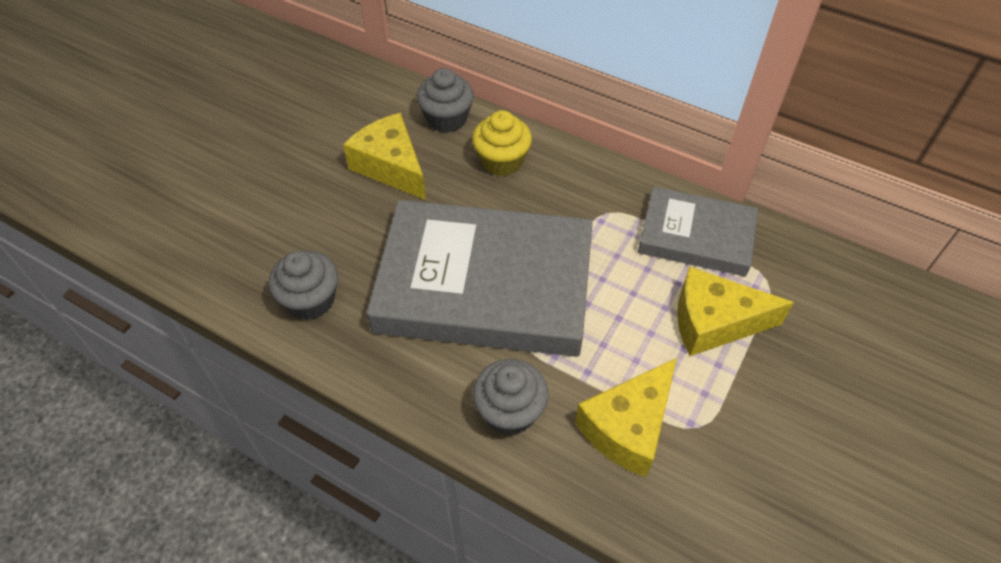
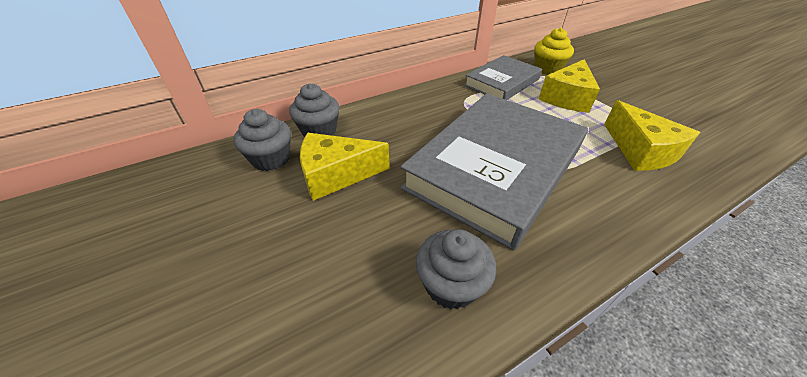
camera: 60 degrees left, 10 degrees down
yellow cupcake [472,110,532,176] -> yellow cupcake moved to [534,28,574,75]
grey cupcake [473,359,548,435] -> grey cupcake moved to [234,109,291,171]

